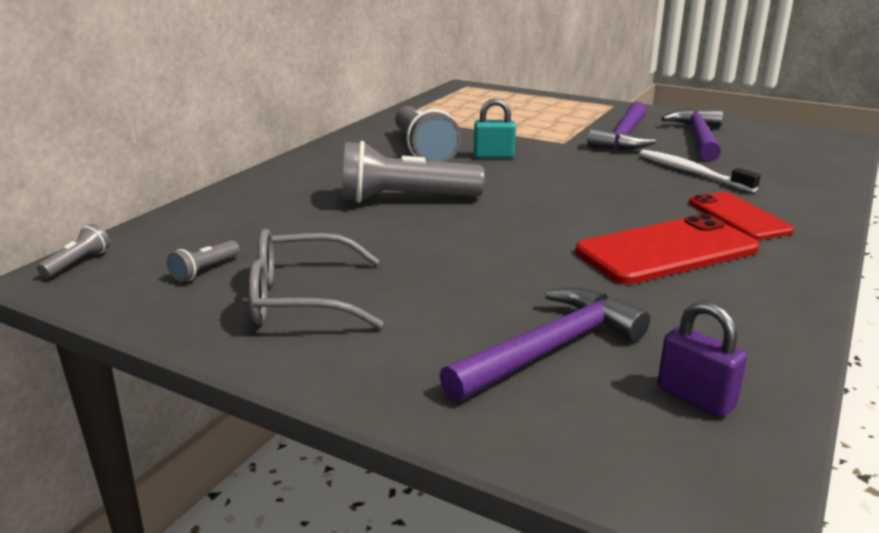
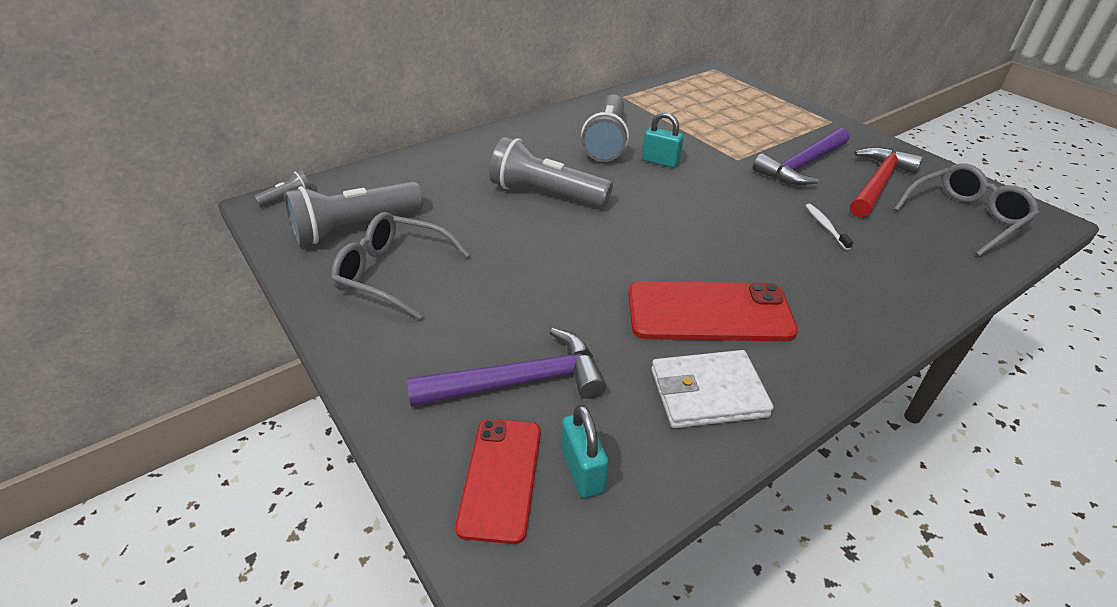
camera: 25 degrees right, 15 degrees up
grey flashlight [167,240,240,282] -> grey flashlight [284,181,423,245], size x2.30
white toothbrush [639,150,761,192] -> white toothbrush [805,204,854,250], size x0.59
purple padlock [657,301,747,417] -> turquoise padlock [561,404,609,498]
purple hammer [661,109,723,162] -> red hammer [850,147,923,218]
red phone [689,192,794,240] -> red phone moved to [455,419,541,544]
none -> white wallet [651,350,774,428]
none -> grey glasses [894,163,1039,256]

